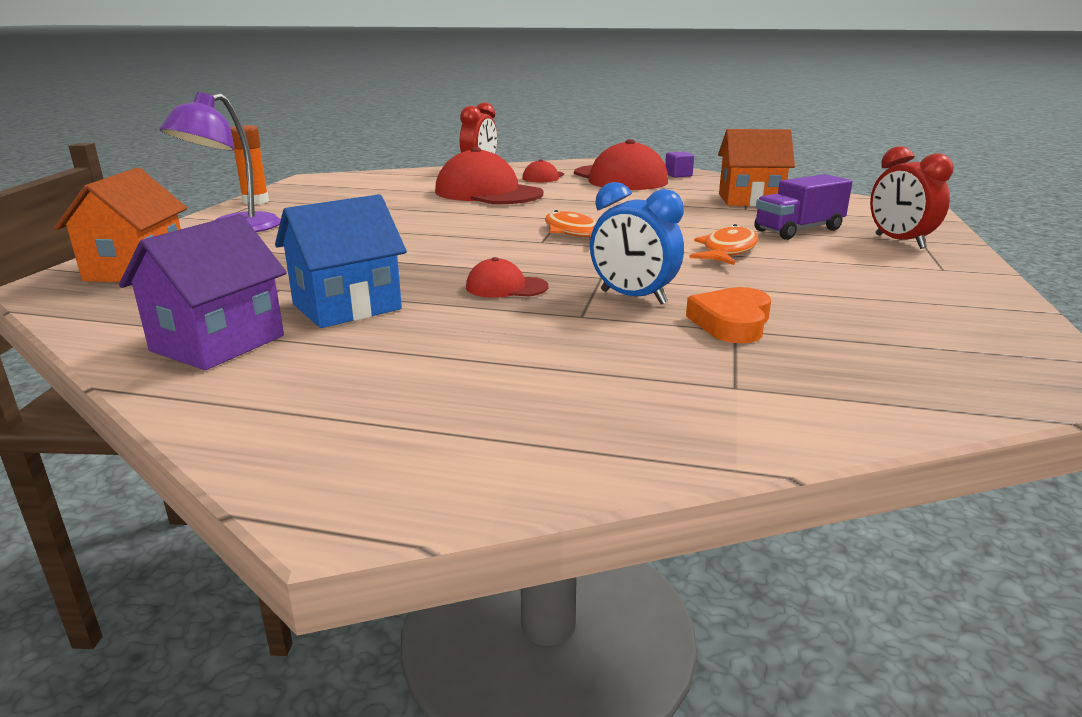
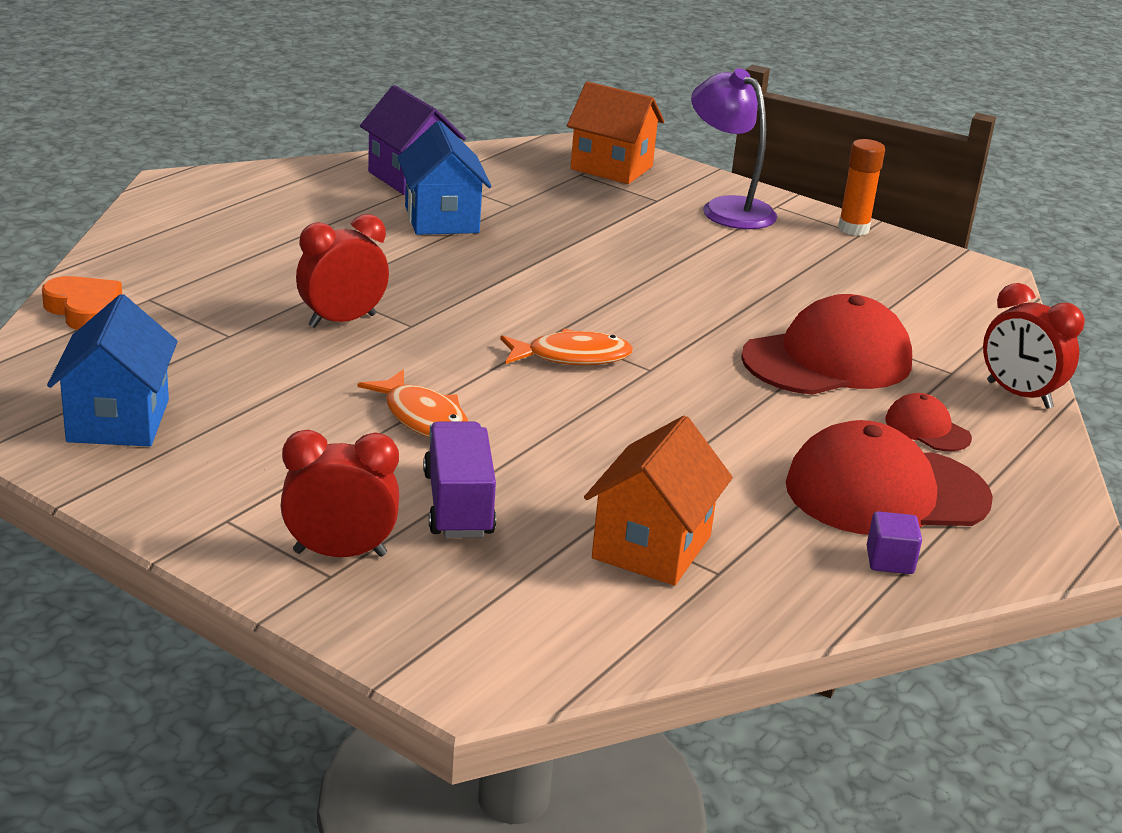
camera: 110 degrees right, 5 degrees up
red cap [466,257,548,298] -> none
blue clock [590,182,684,304] -> red clock [296,214,389,328]
orange heart [686,287,771,343] -> orange heart moved to [42,276,122,330]
none -> blue house [47,294,178,447]

